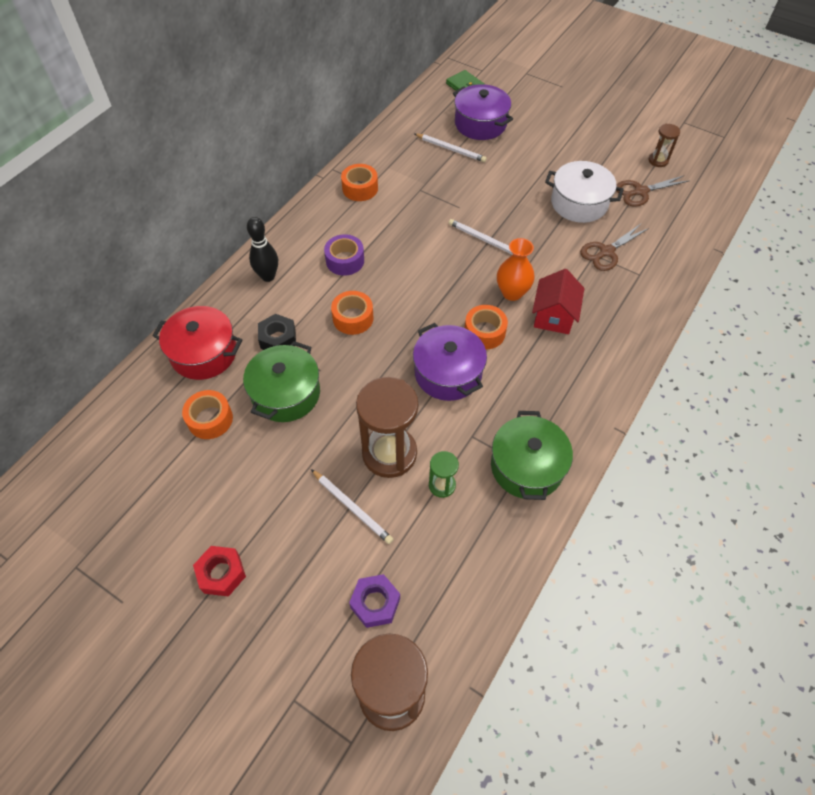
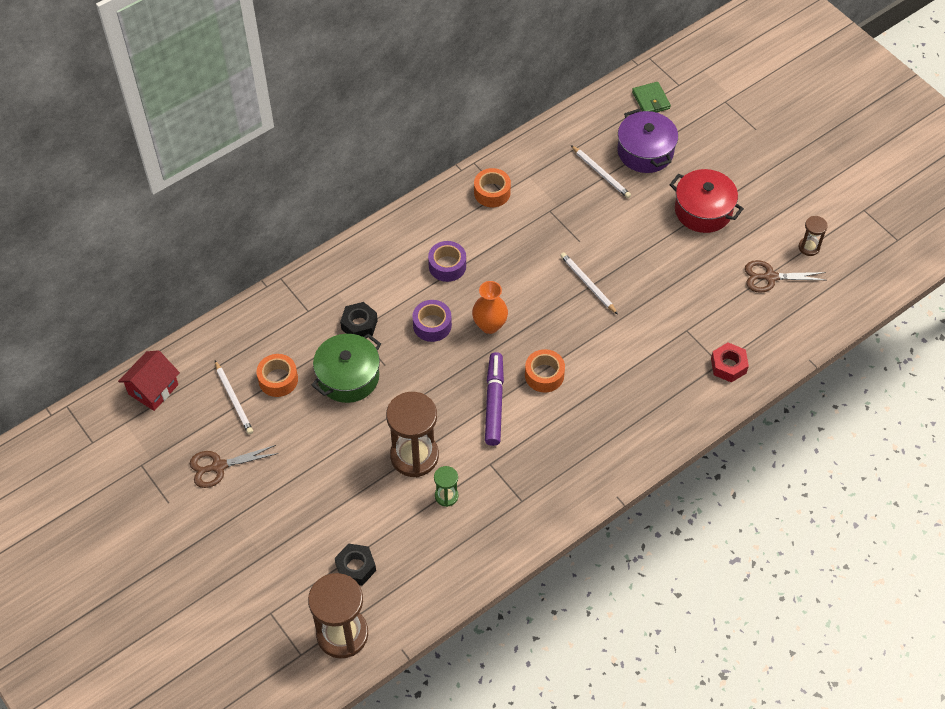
camera: 20 degrees right, 0 degrees up
red pot [152,306,242,380] -> red pot moved to [670,169,744,233]
red nut [193,546,246,597] -> red nut moved to [711,343,749,383]
black bowling pin [247,217,278,282] -> none
white pencil [311,469,393,544] -> white pencil moved to [215,361,253,434]
orange tape [331,291,373,335] -> purple tape [412,300,452,342]
purple nut [349,574,400,628] -> black nut [335,543,376,586]
purple pot [413,323,487,401] -> purple marker [485,352,504,446]
green pot [491,411,573,500] -> none
orange vase [497,238,534,301] -> orange vase moved to [472,281,508,334]
red house [532,269,585,334] -> red house moved to [118,350,180,411]
white pot [545,161,624,223] -> none
brown scissors [580,223,649,271] -> brown scissors moved to [190,445,279,488]

